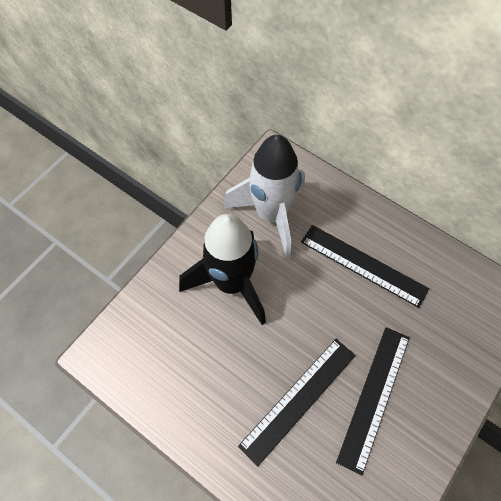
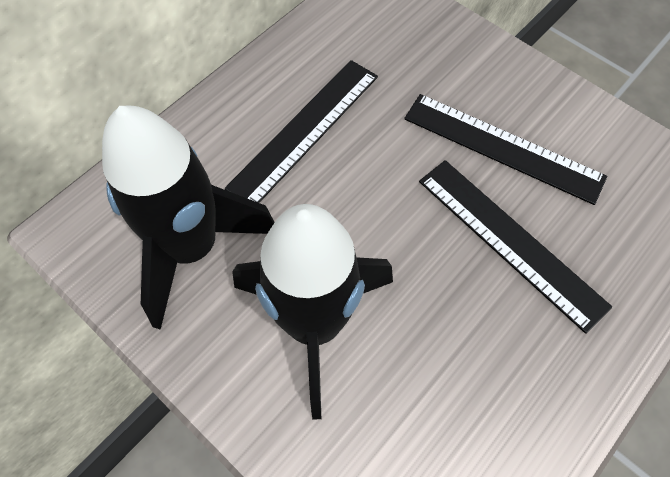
camera: 85 degrees left, 0 degrees up
white rocket [223,135,305,258] -> black rocket [102,106,275,330]

